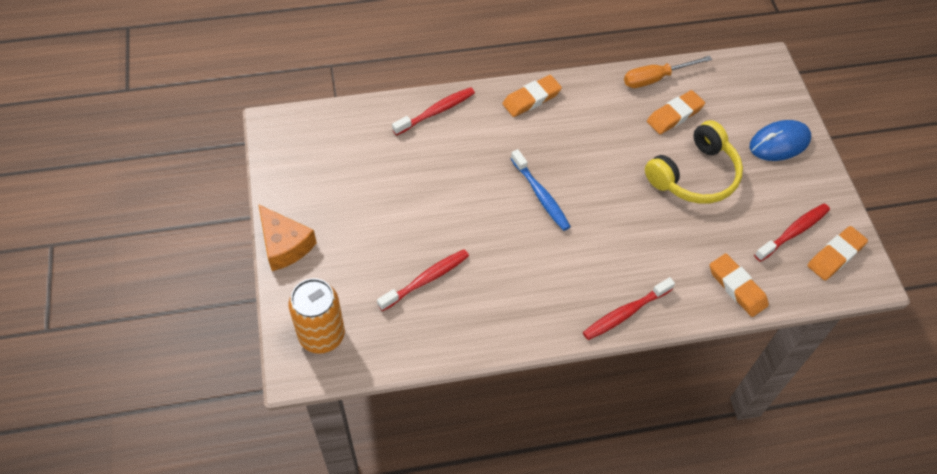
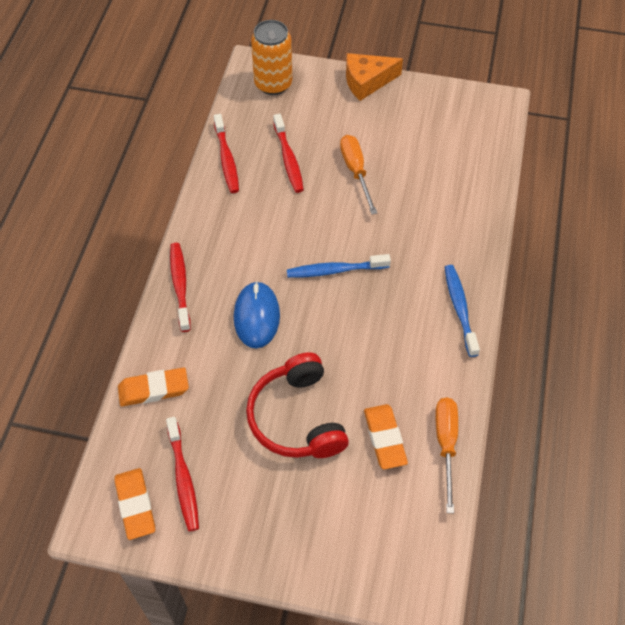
camera: 115 degrees right, 0 degrees up
red toothbrush [392,87,475,135] -> red toothbrush moved to [214,114,239,193]
orange eraser [502,75,562,117] -> blue toothbrush [445,265,480,357]
yellow headphones [645,120,743,204] -> red headphones [246,352,349,458]
blue mouse [750,120,811,161] -> blue mouse moved to [234,281,280,348]
none -> orange screwdriver [340,135,377,215]

